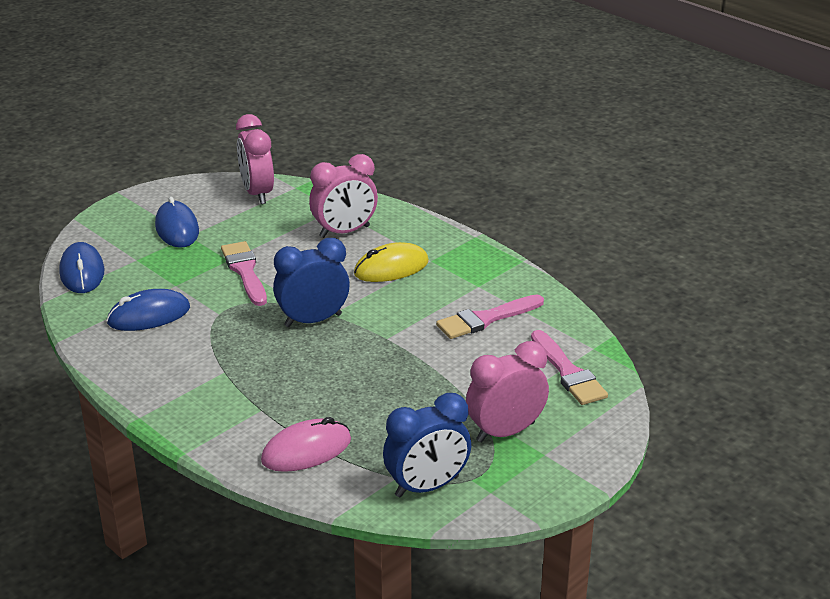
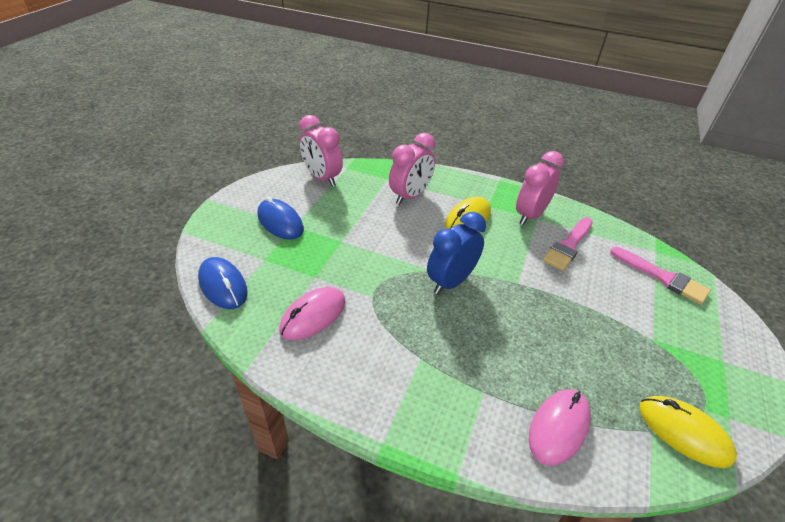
camera: 25 degrees left, 10 degrees up
blue mouse [106,289,190,331] -> pink mouse [279,287,345,340]
pink brush [221,241,267,306] -> none
blue clock [383,393,471,498] -> yellow mouse [639,396,737,468]
pink clock [466,341,549,442] -> pink clock moved to [516,151,564,225]

